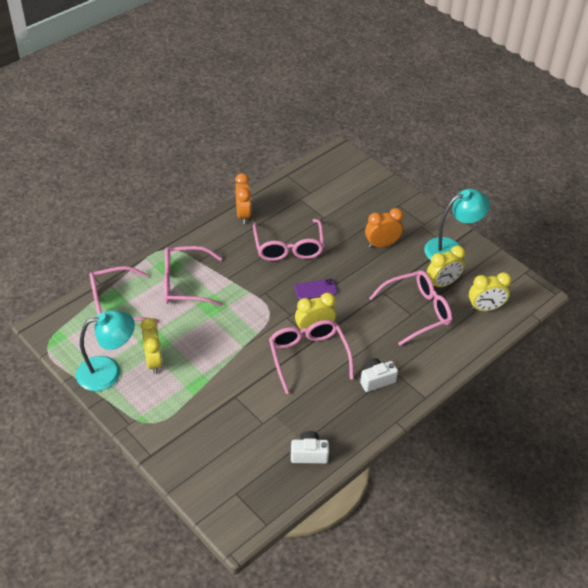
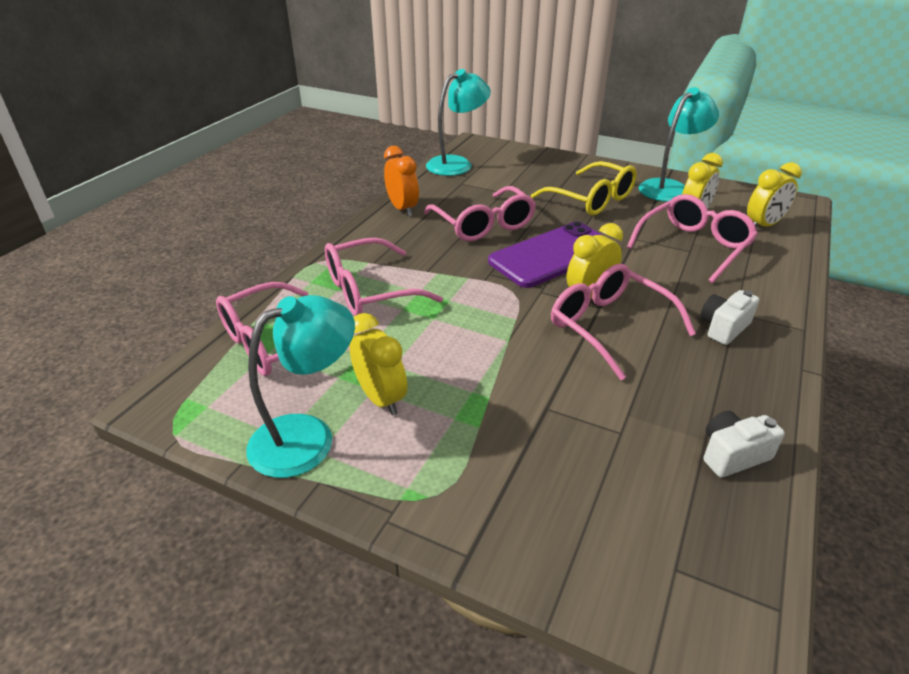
camera: 20 degrees left, 10 degrees down
purple phone [294,279,338,300] -> purple phone [488,222,604,288], size x2.14
orange clock [365,208,403,248] -> yellow glasses [531,161,637,215]
none -> turquoise lamp [426,69,491,176]

